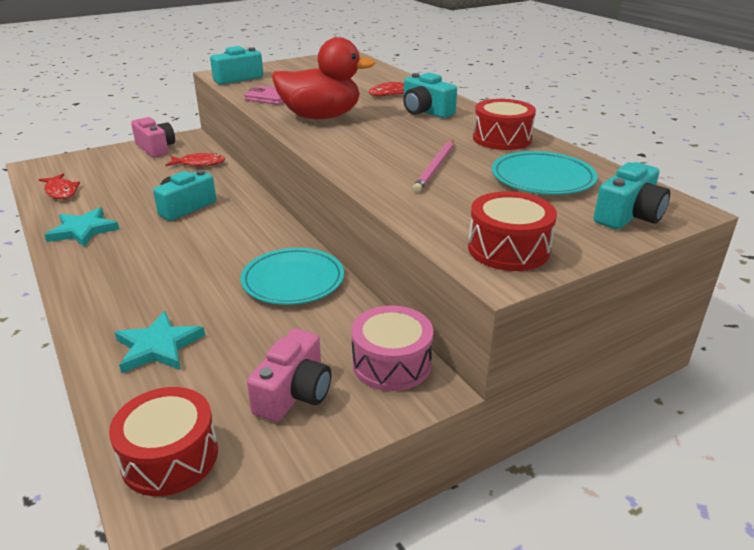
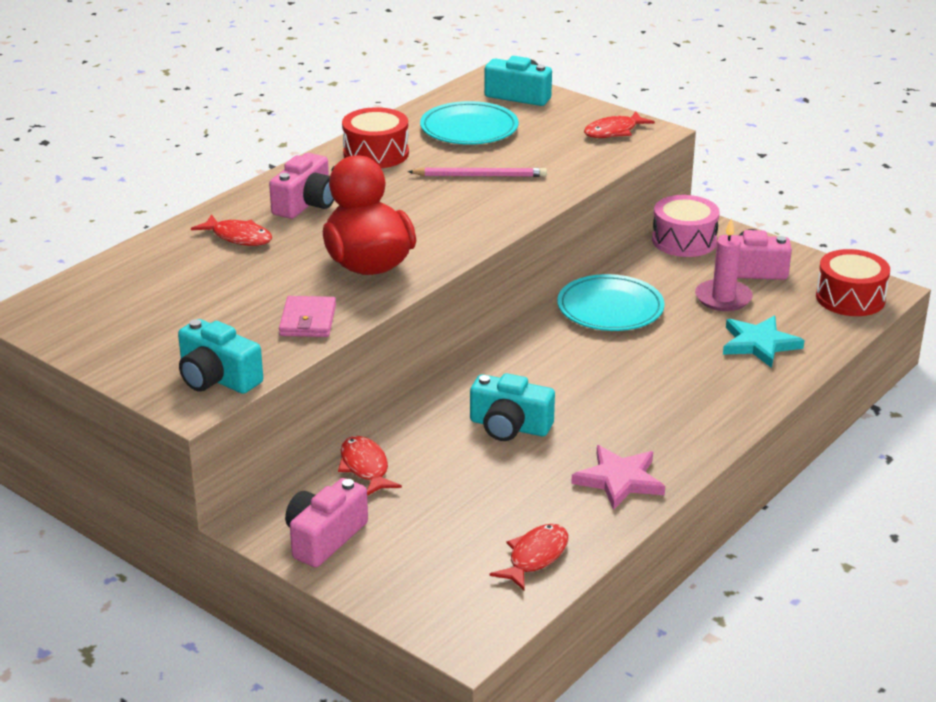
camera: 110 degrees left, 0 degrees up
turquoise star [45,207,119,247] -> pink star [571,445,665,510]
turquoise camera [403,73,457,118] -> pink camera [269,153,334,219]
red drum [468,191,557,271] -> red fish [584,111,655,138]
none -> pink candle [695,218,753,311]

